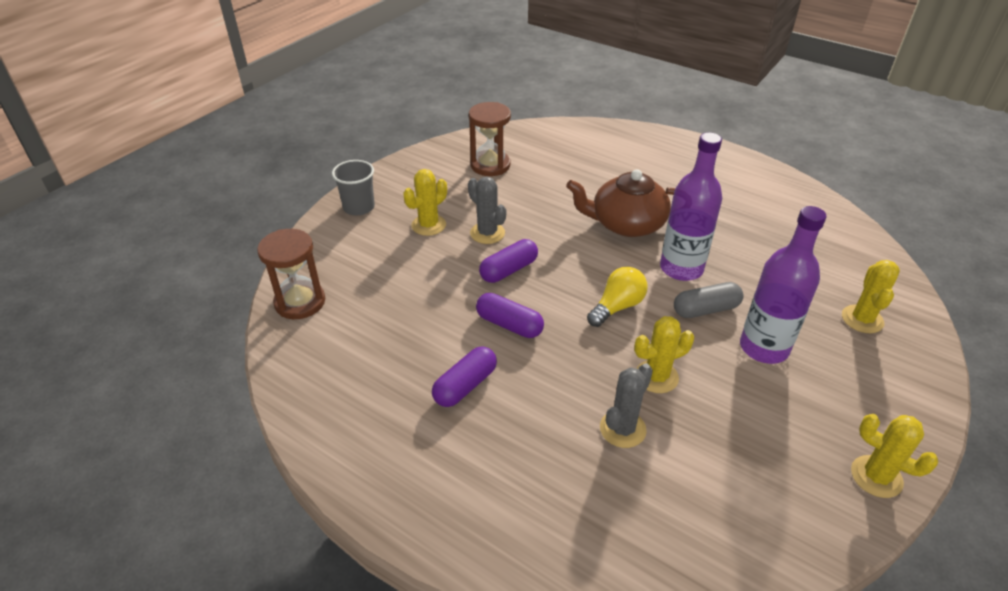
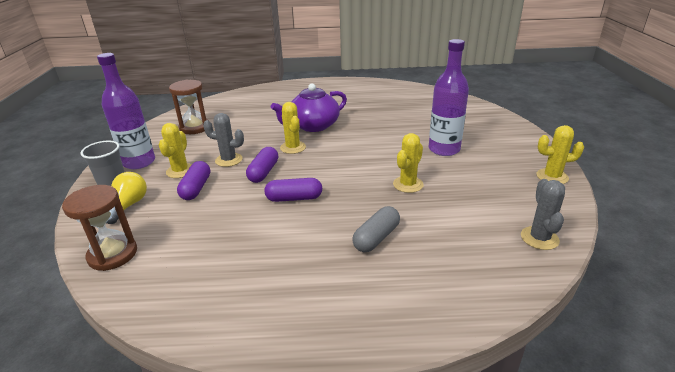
camera: 35 degrees left, 10 degrees down
purple capsule [432,346,497,407] -> purple capsule moved to [177,161,210,200]
brown teapot [566,169,675,237] -> purple teapot [271,83,347,132]
yellow light bulb [587,267,648,327] -> yellow light bulb moved to [106,172,147,224]
grey cactus [600,363,653,448] -> grey cactus moved to [521,179,565,250]
purple bottle [660,132,722,281] -> purple bottle moved to [97,53,155,169]
grey capsule [674,282,744,318] -> grey capsule moved to [352,206,400,252]
yellow cactus [842,260,900,333] -> yellow cactus moved to [280,102,306,154]

